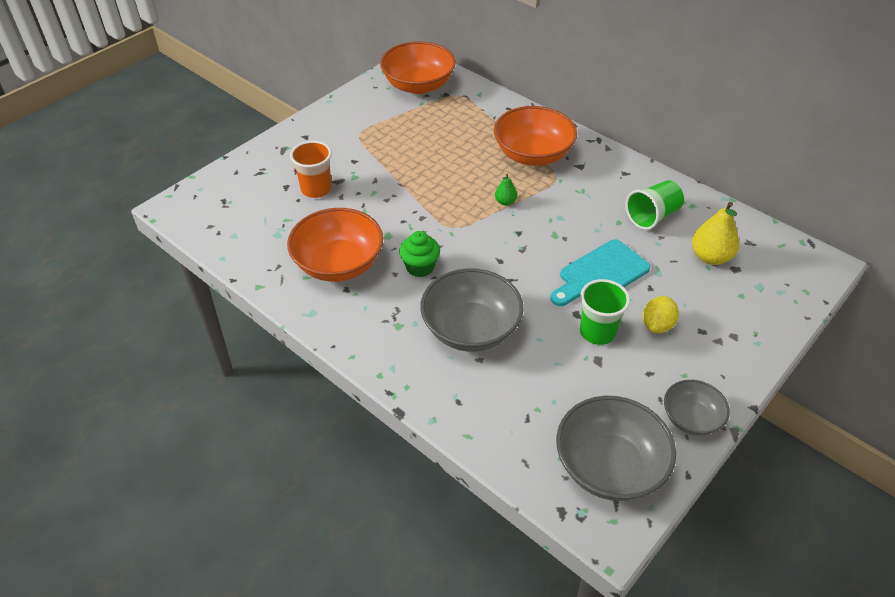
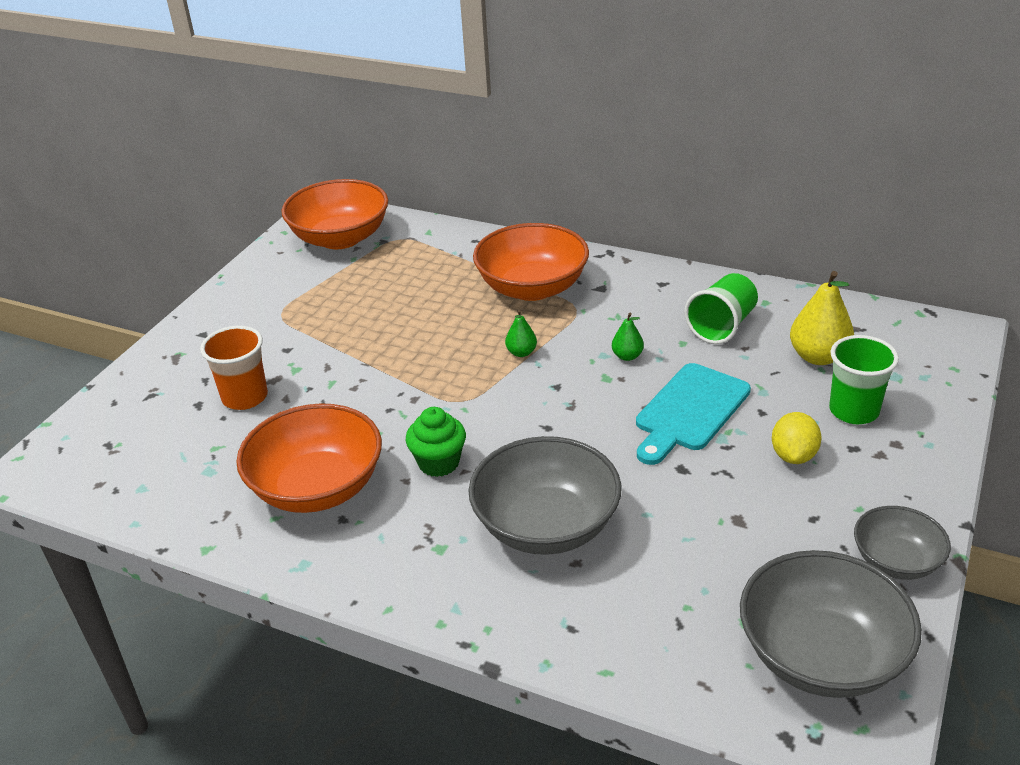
camera: 15 degrees left, 10 degrees down
green cup [580,279,630,345] -> green cup moved to [829,335,899,424]
none -> green pear [612,313,644,361]

